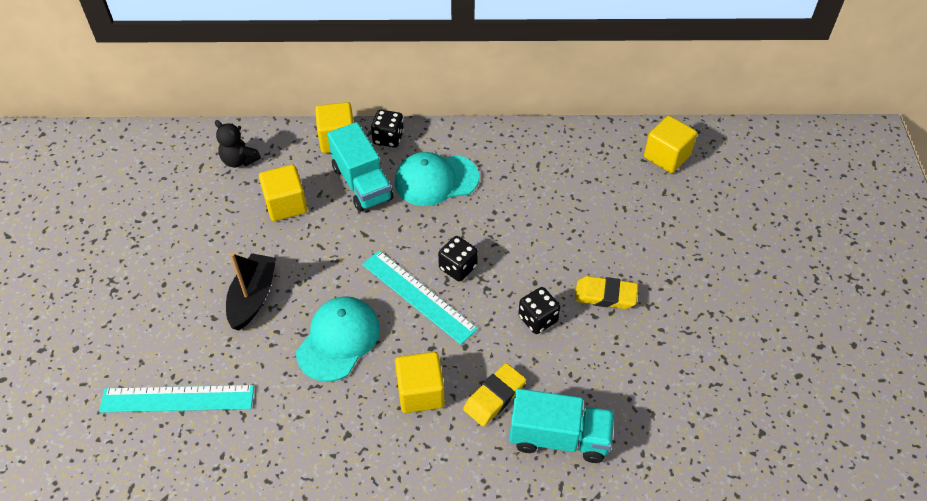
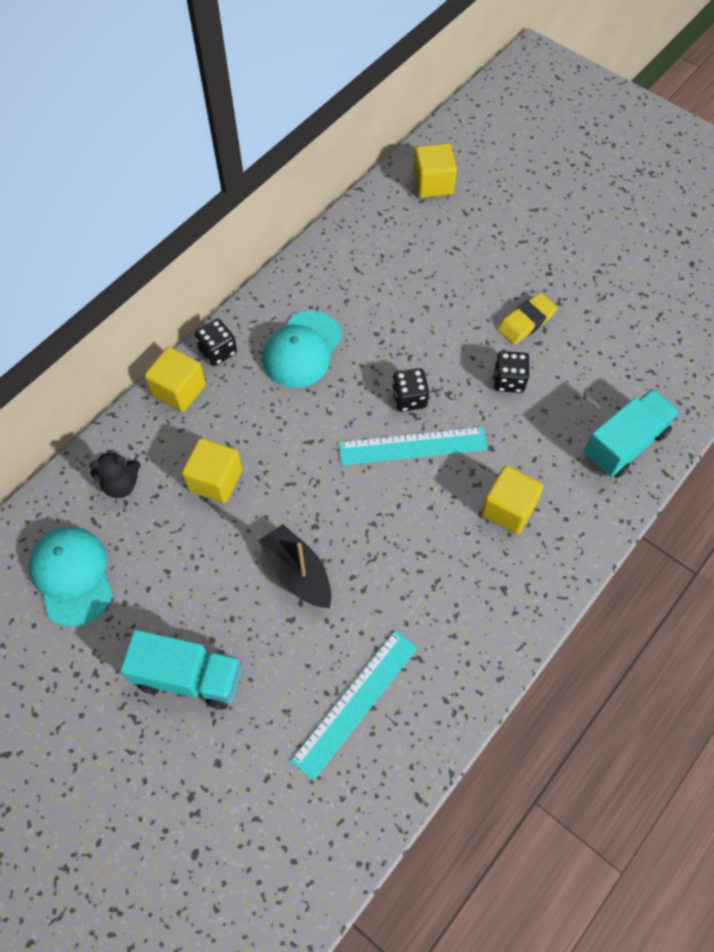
camera: 50 degrees left, 10 degrees up
turquoise cap [296,296,380,382] -> turquoise cap moved to [28,527,113,626]
turquoise truck [327,122,393,212] -> turquoise truck moved to [120,630,241,709]
yellow eraser [463,363,526,426] -> none

